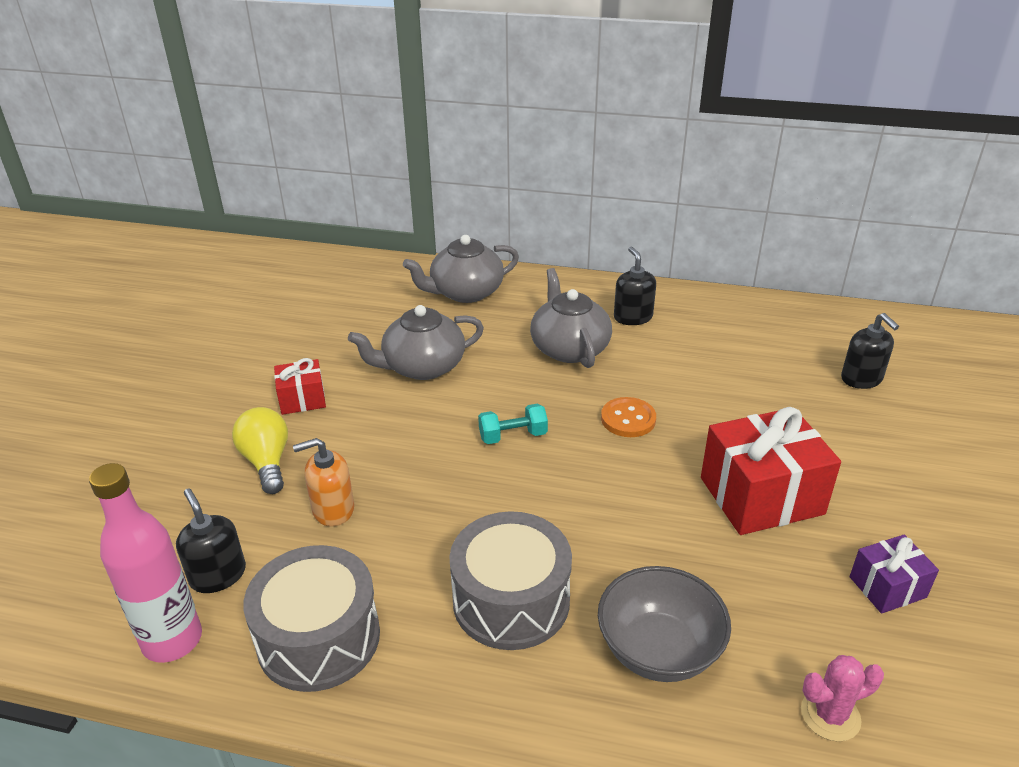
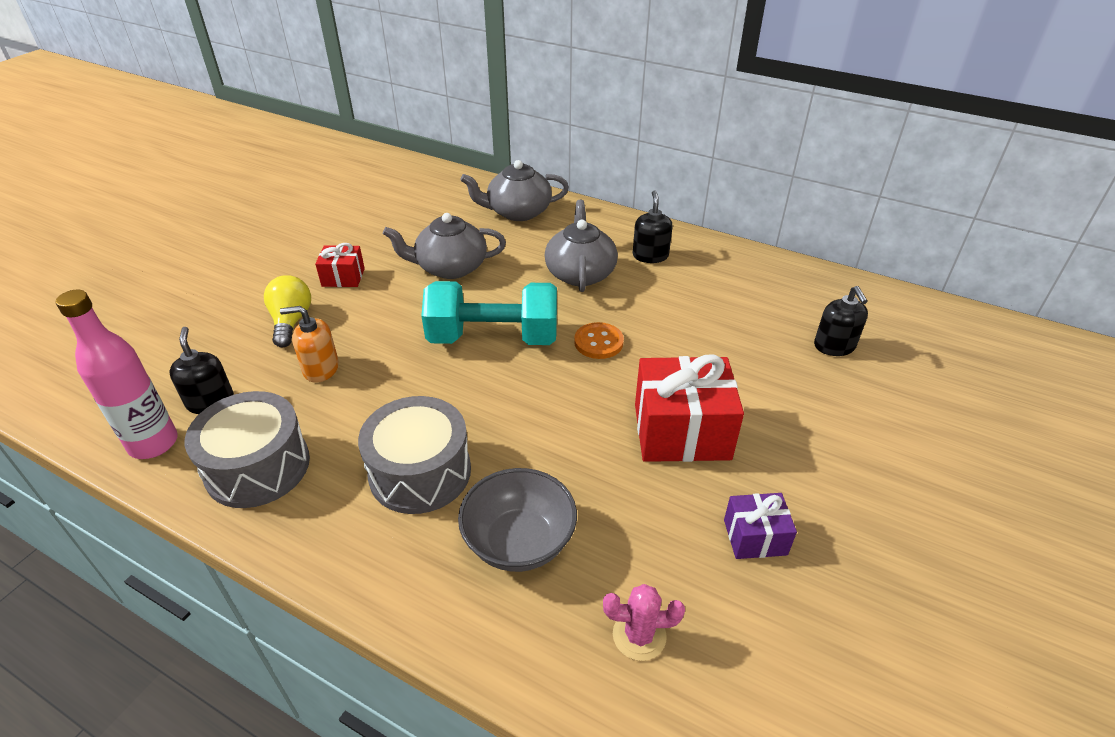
camera: 15 degrees right, 5 degrees up
turquoise dumbbell [478,404,548,444] -> turquoise dumbbell [421,281,557,345], size x2.23

